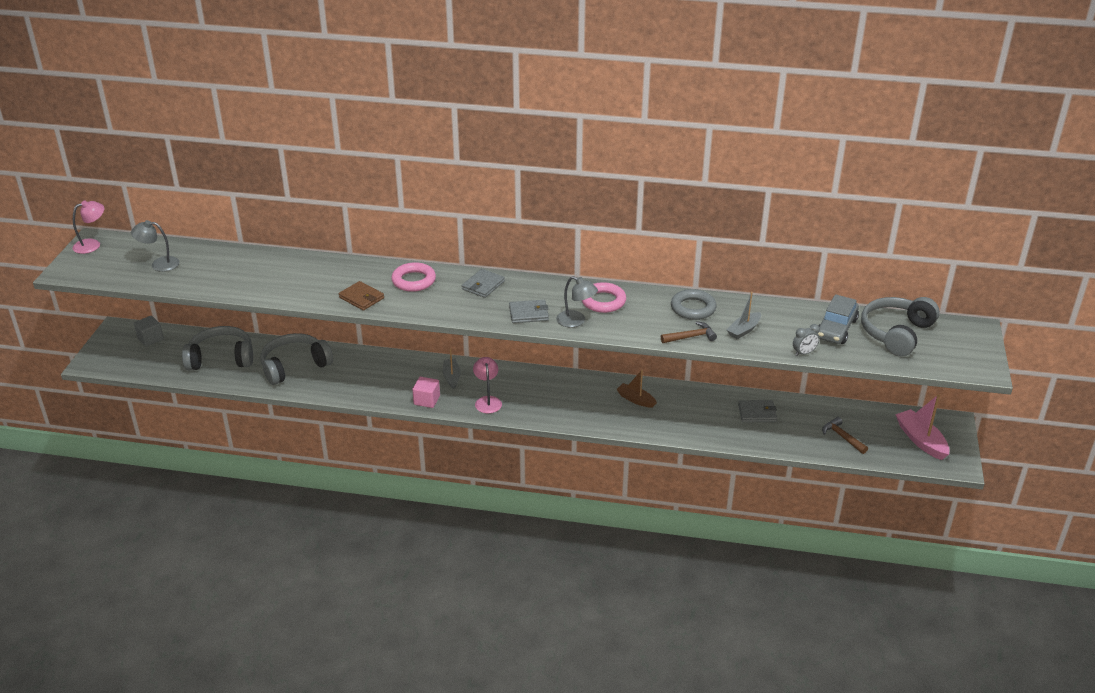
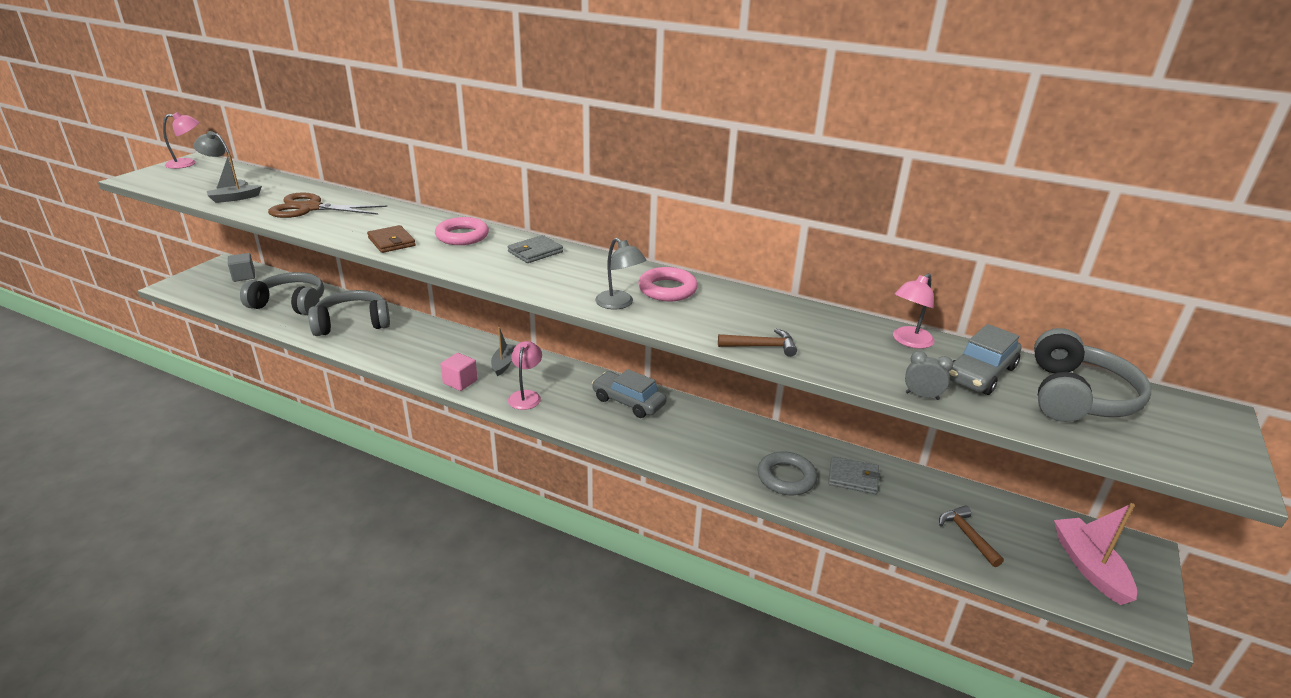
camera: 15 degrees right, 5 degrees down
grey wallet [509,300,549,323] -> none
brown boat [616,370,657,408] -> none
grey ring [671,289,717,320] -> grey ring moved to [758,451,817,495]
grey boat [726,292,761,339] -> grey boat moved to [207,153,262,203]
grey clock [793,324,820,356] -> grey clock turned 150 degrees counterclockwise [905,351,953,400]
grey headphones [861,297,940,357] -> grey headphones turned 150 degrees clockwise [1034,328,1151,422]
none -> brown scissors [268,192,387,218]
none -> grey car [592,369,667,418]
none -> pink lamp [893,273,935,349]

